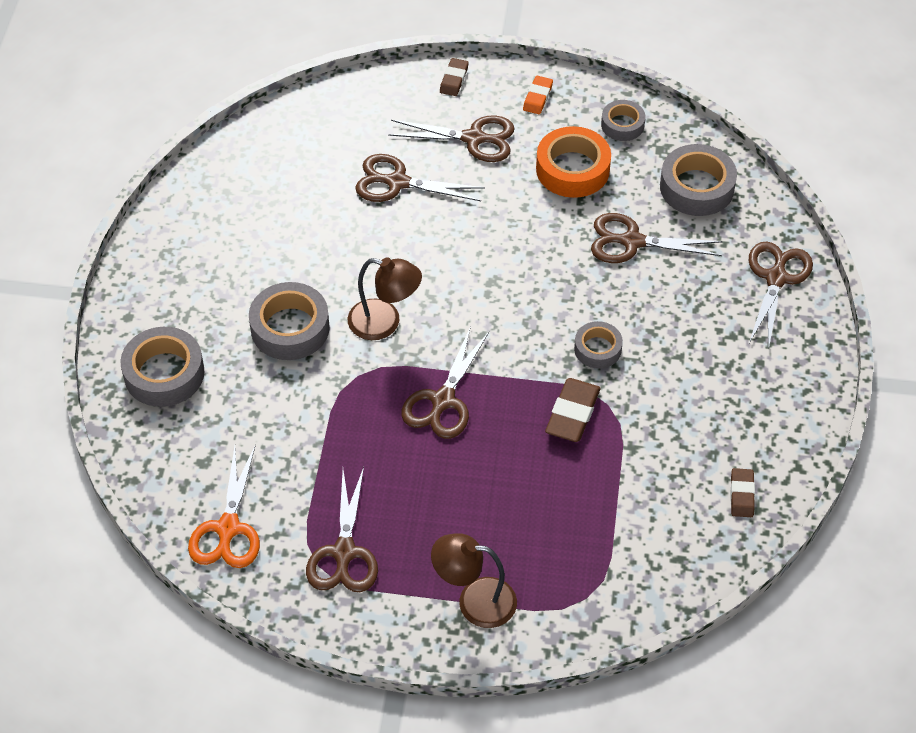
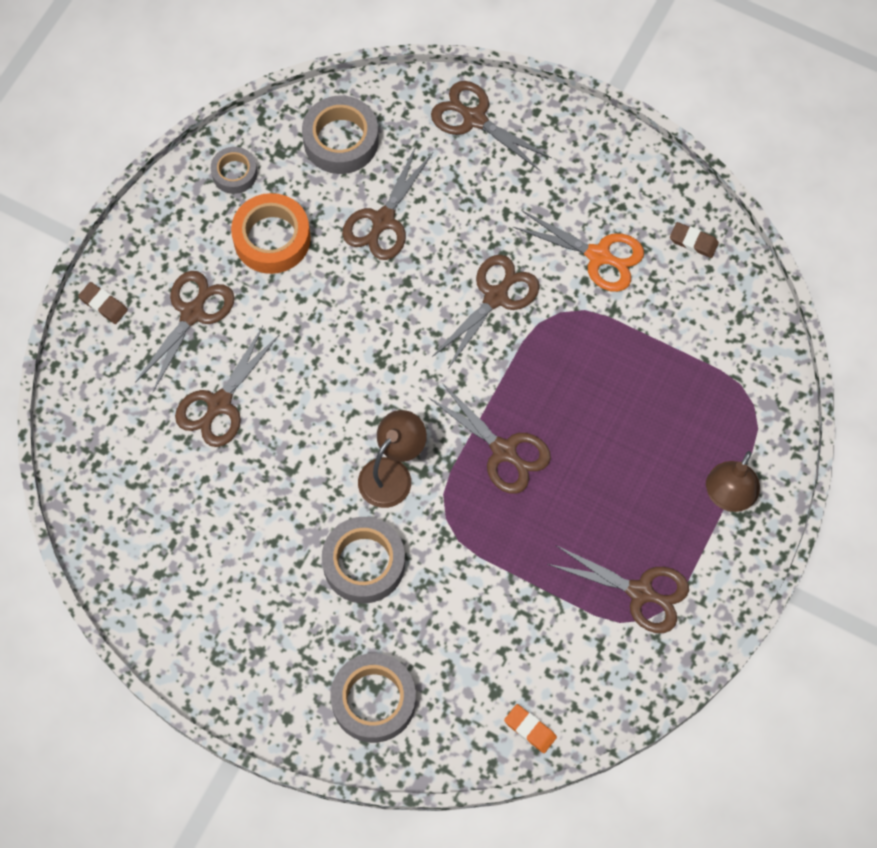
camera: 70 degrees left, 15 degrees up
orange scissors [188,444,260,568] -> orange scissors moved to [513,210,644,292]
orange eraser [523,76,553,114] -> orange eraser moved to [504,704,557,753]
brown eraser [545,378,601,442] -> none
grey tape [574,321,623,369] -> brown scissors [432,255,540,369]

